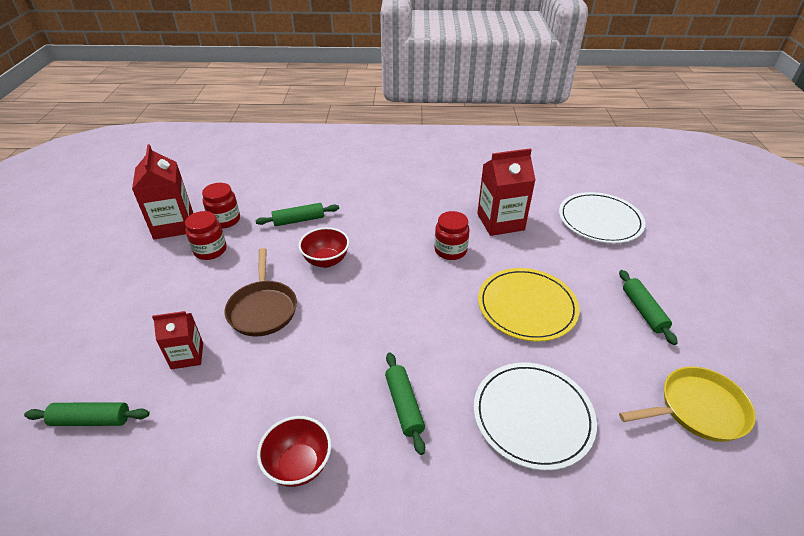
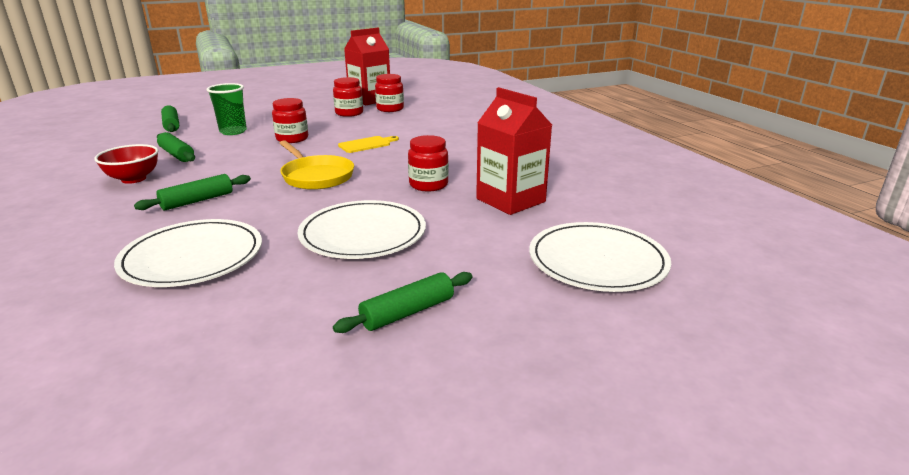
camera: 65 degrees right, 15 degrees down
red carton [152,311,203,369] -> green cup [207,83,247,135]
brown pan [225,248,297,337] -> red jar [272,98,308,143]
green rolling pin [255,203,339,226] -> green rolling pin moved to [157,132,195,162]
red bowl [298,227,349,268] -> yellow cutting board [338,136,399,153]
yellow plate [478,268,579,341] -> white plate [297,200,426,259]
yellow pan [619,367,756,442] -> yellow pan moved to [279,140,354,190]

